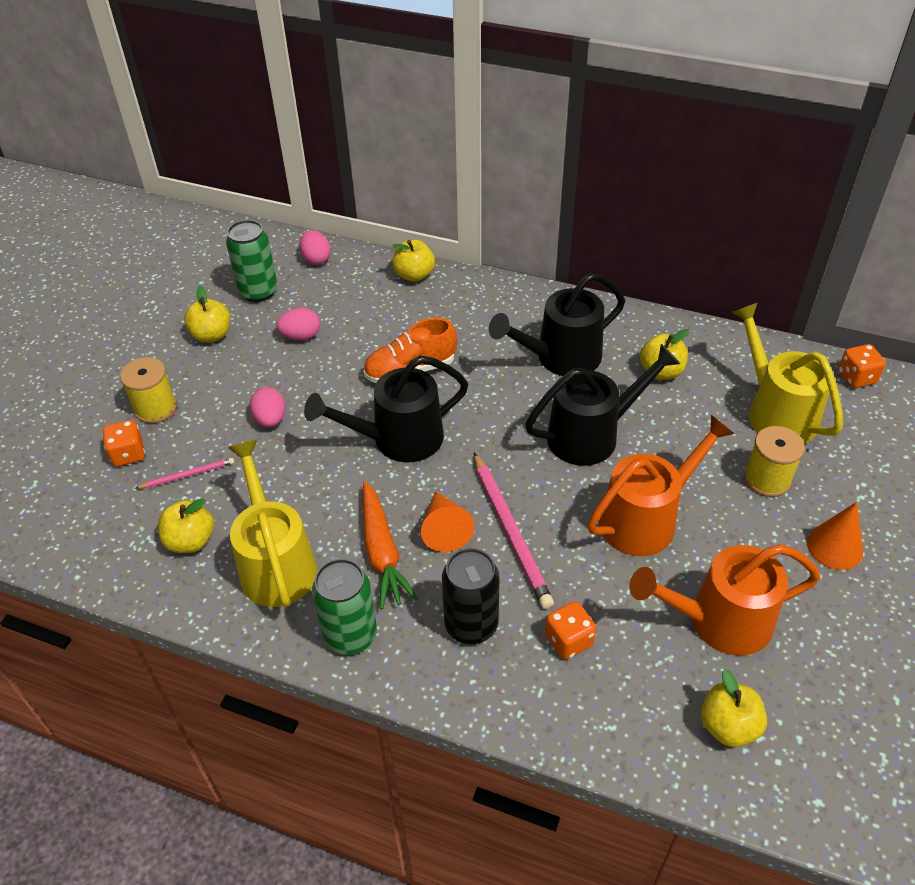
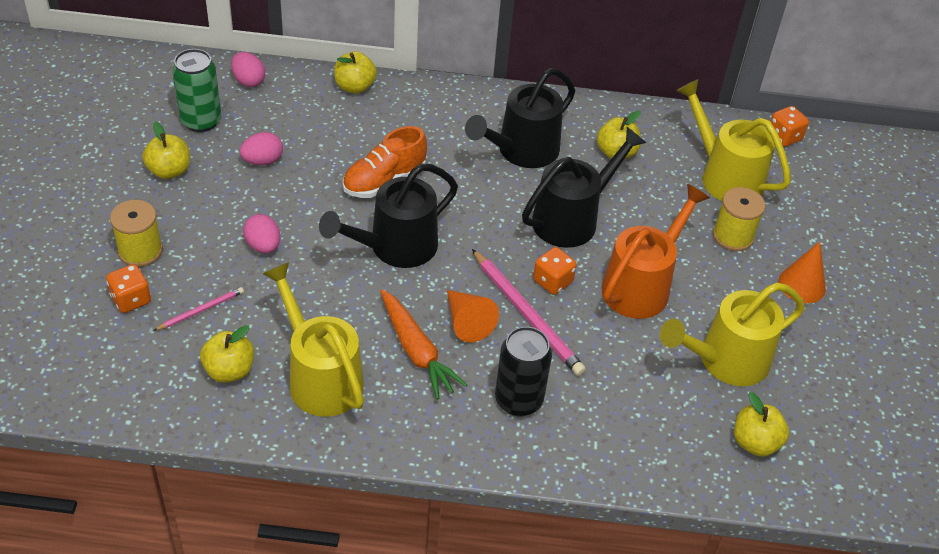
camera: 20 degrees left, 0 degrees up
green can [312,559,377,655] -> none
orange dice [545,601,596,659] -> orange dice moved to [533,247,577,295]
orange watering can [629,544,821,656] -> yellow watering can [660,282,805,386]

